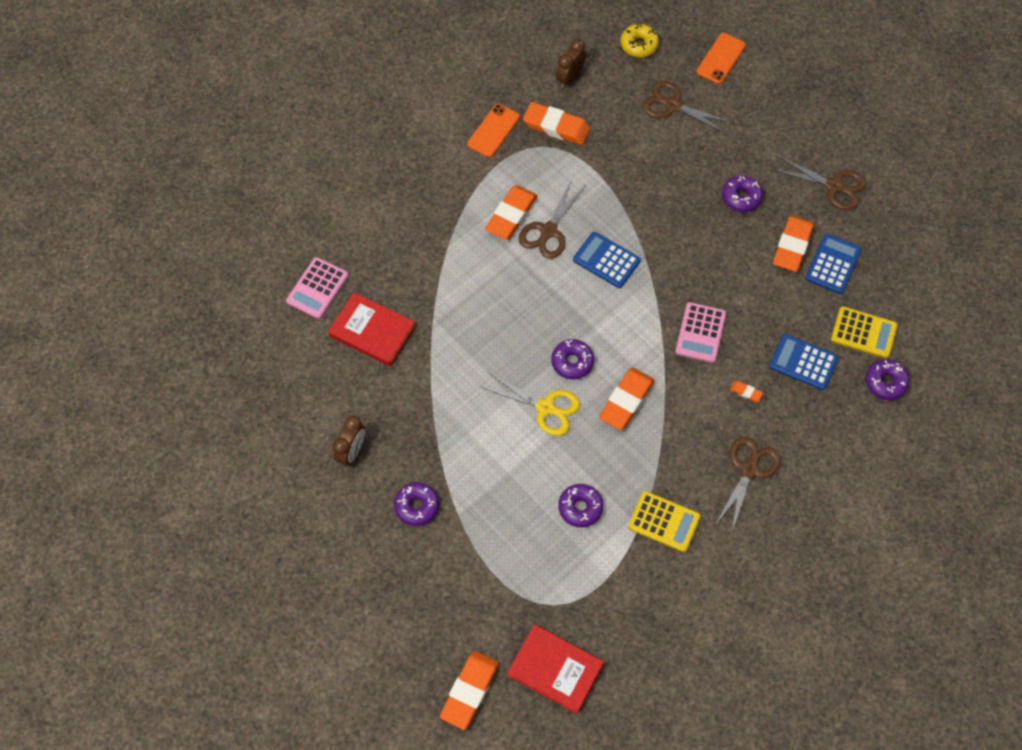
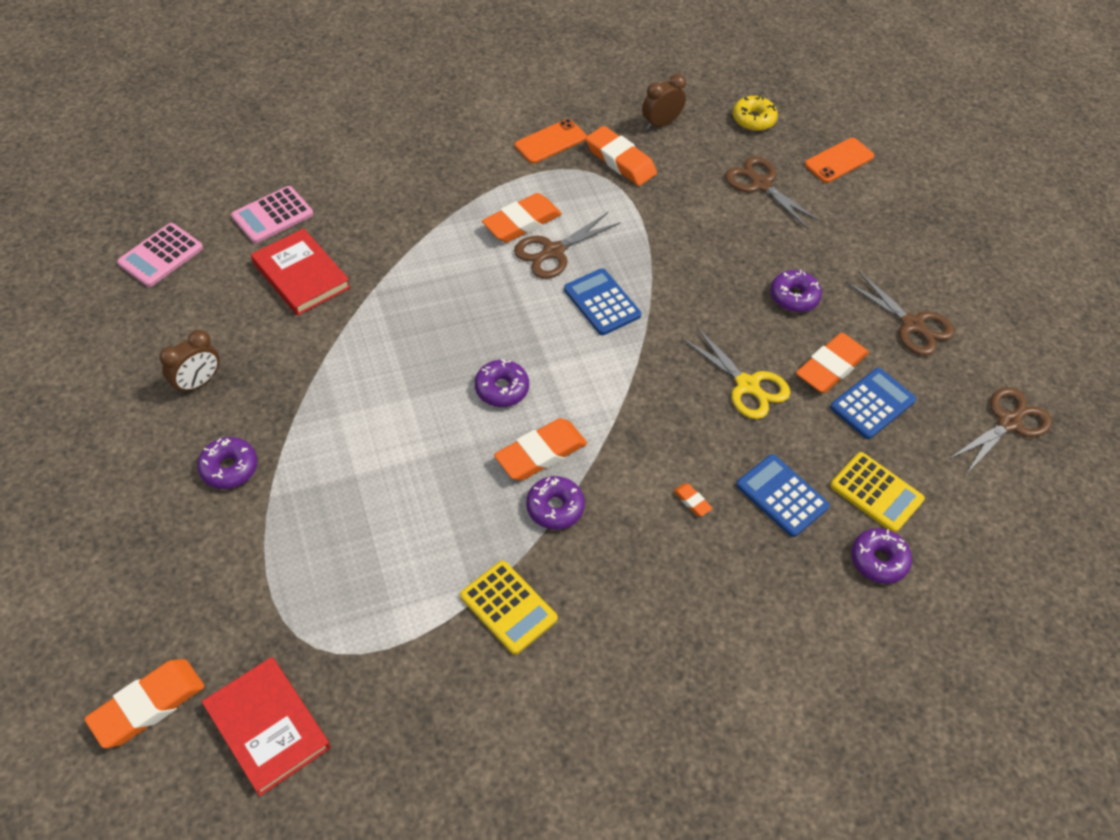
camera: 20 degrees right, 10 degrees down
yellow scissors [481,372,580,436] -> yellow scissors moved to [681,326,790,419]
purple donut [558,484,603,527] -> purple donut moved to [526,476,585,530]
pink calculator [675,302,726,363] -> pink calculator moved to [117,223,203,287]
brown scissors [715,437,781,531] -> brown scissors moved to [948,387,1052,473]

